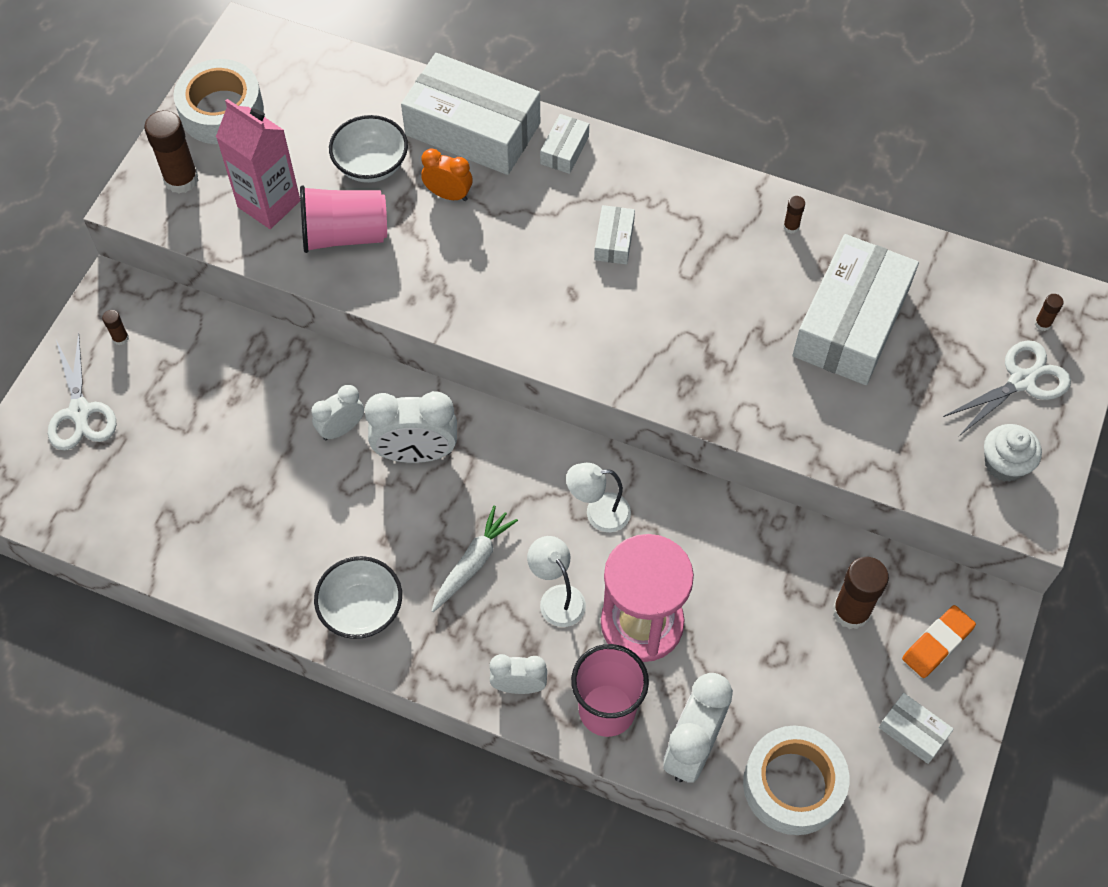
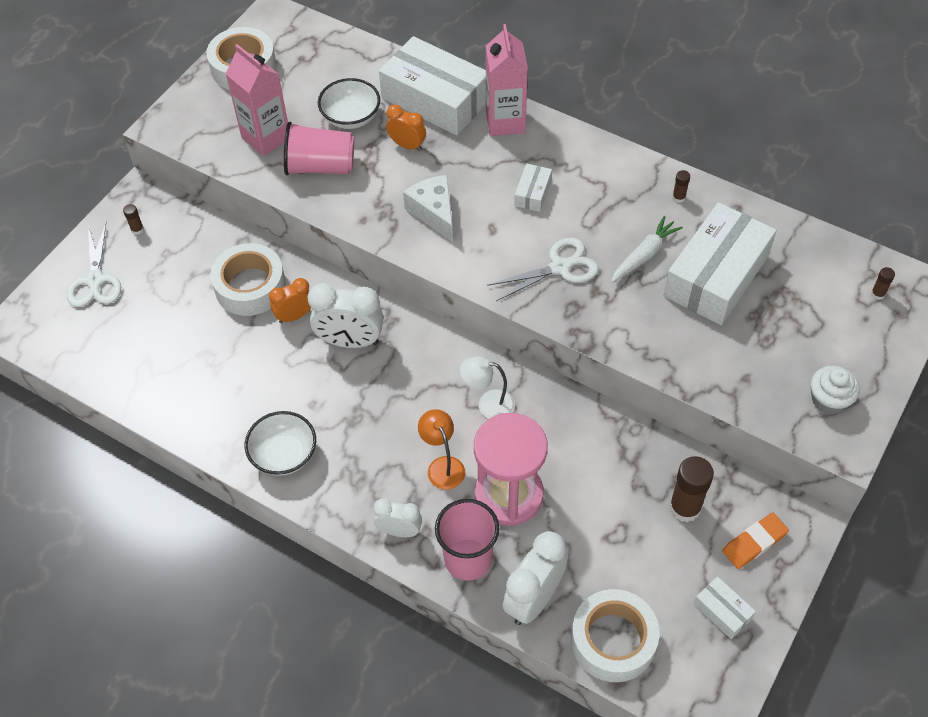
camera: 10 degrees right, 5 degrees down
brown glue stick [144,110,199,193] -> none
white clock [311,385,364,440] -> orange clock [269,278,311,323]
white carrot [432,506,518,612] -> white carrot moved to [611,216,683,283]
white lamp [527,536,586,627] -> orange lamp [418,409,465,490]
white box [540,114,589,174] -> pink carton [486,24,528,136]
white scissors [943,340,1071,436] -> white scissors moved to [487,238,599,301]
none -> white tape [210,243,286,316]
none -> white cheese [403,175,453,242]

